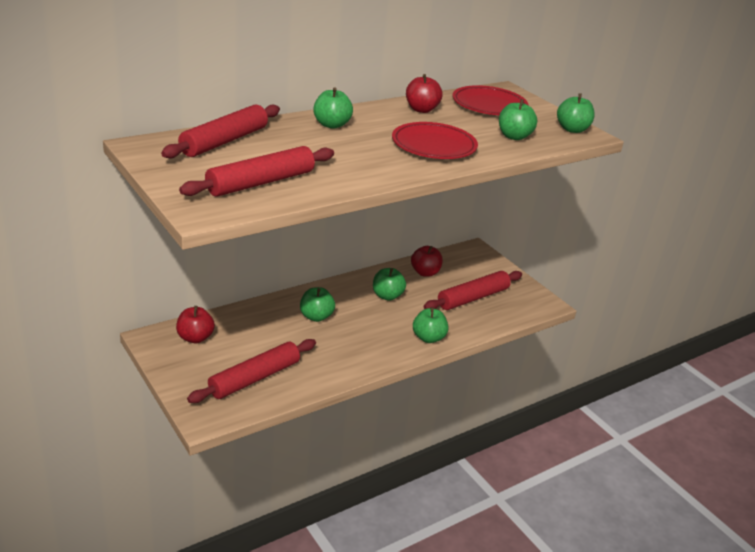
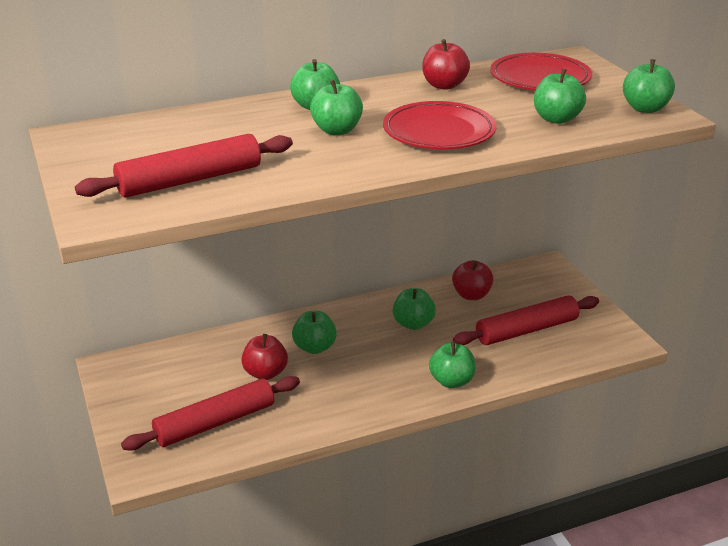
camera: 15 degrees right, 0 degrees up
red rolling pin [161,104,280,158] -> none
red apple [176,306,215,343] -> red apple moved to [241,334,288,380]
none -> green apple [310,80,363,135]

